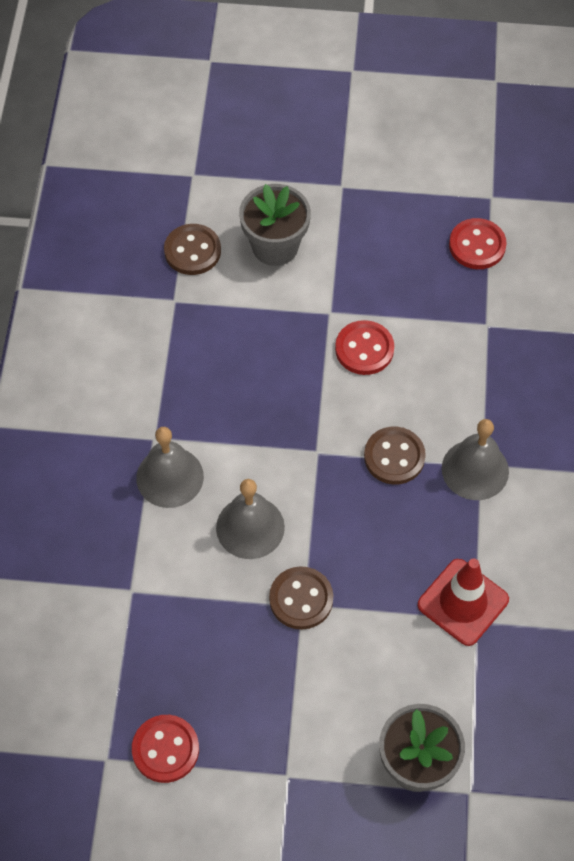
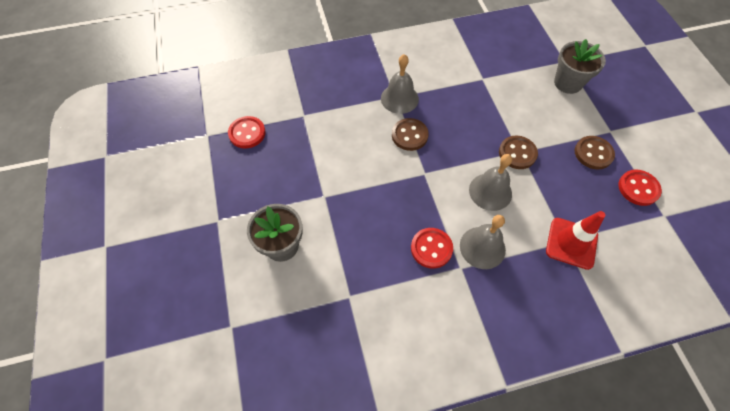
camera: 110 degrees left, 0 degrees up
brown button [164,224,221,275] -> brown button moved to [575,136,615,170]
red button [335,320,394,375] -> red button moved to [411,228,453,268]
red traffic cone [418,558,509,646] -> red traffic cone moved to [546,211,605,270]

